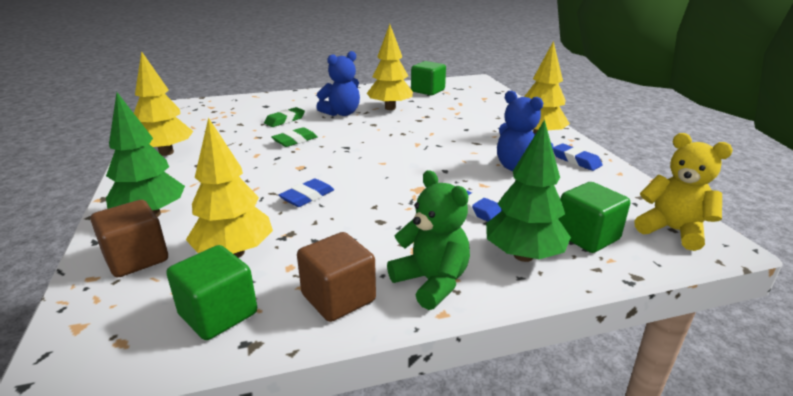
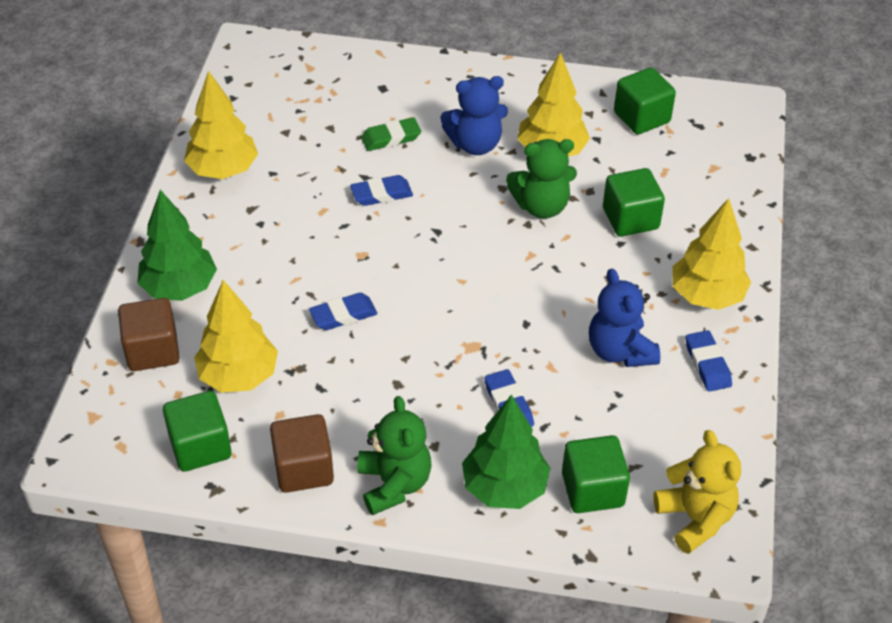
camera: 25 degrees right, 20 degrees up
green eraser [271,127,318,147] -> blue eraser [350,175,413,206]
none -> green teddy bear [506,139,577,219]
none -> green cube [603,168,665,237]

